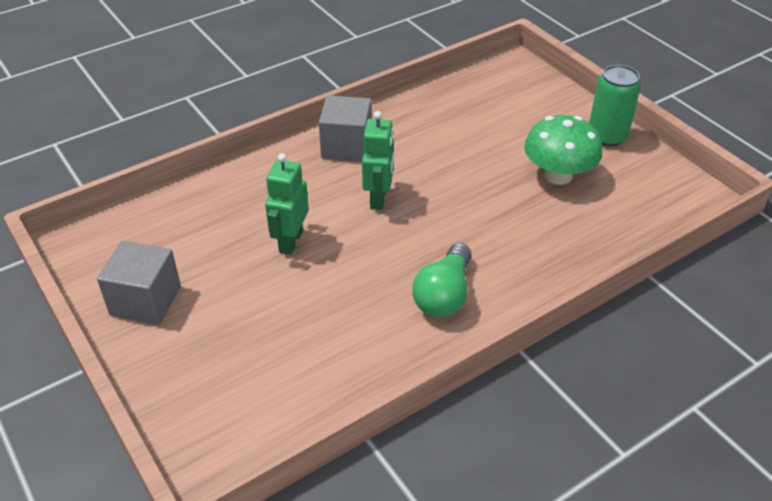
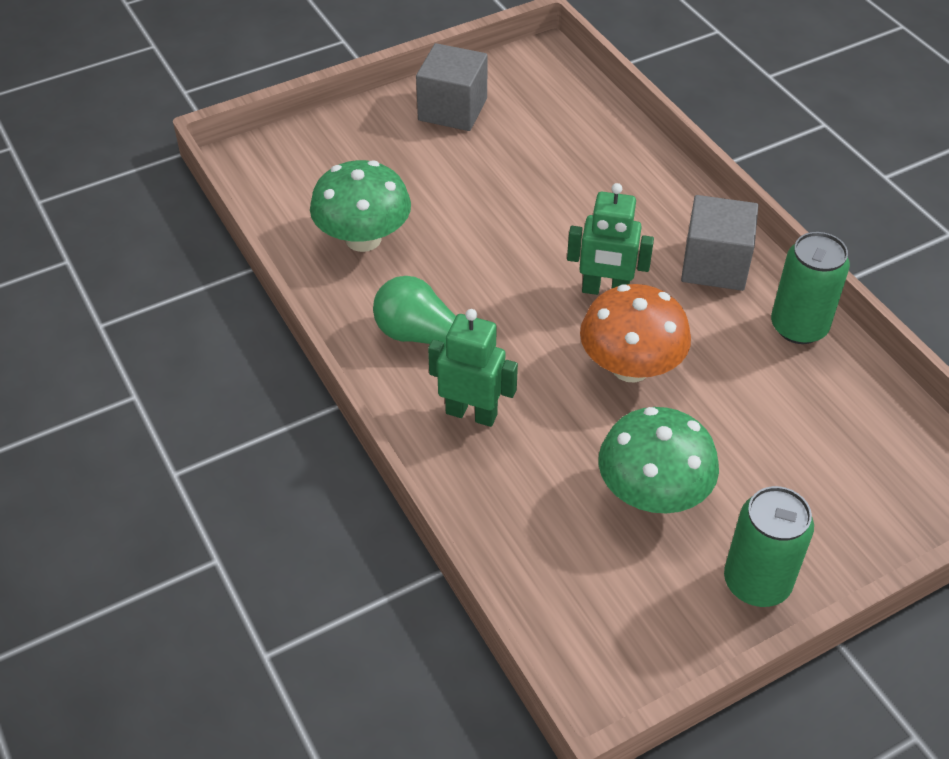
camera: 95 degrees right, 5 degrees up
green robot [265,153,309,255] -> green robot moved to [428,309,518,427]
none -> green mushroom [310,160,411,252]
none -> orange mushroom [580,284,691,383]
none -> green can [771,232,850,344]

